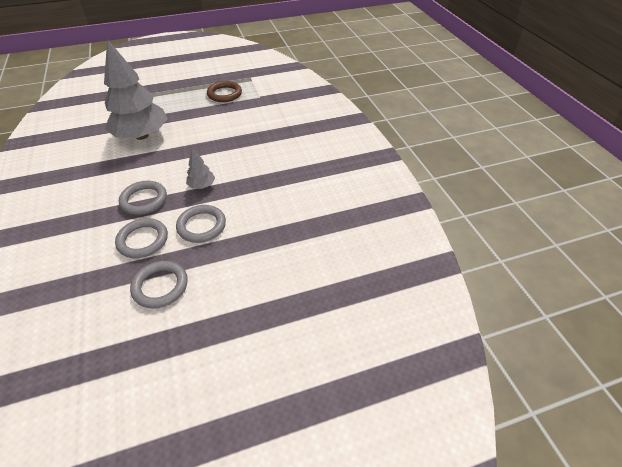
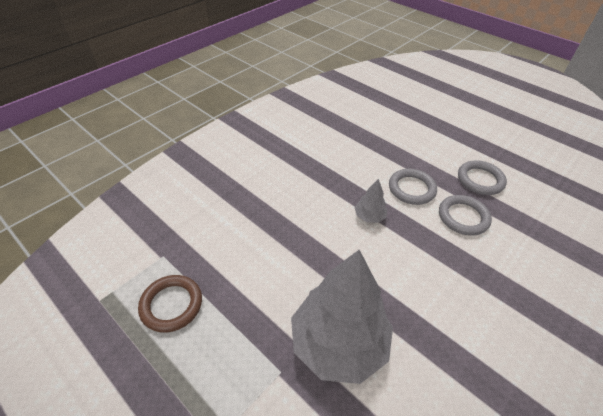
camera: 120 degrees left, 0 degrees up
grey ring [119,181,167,215] -> none

